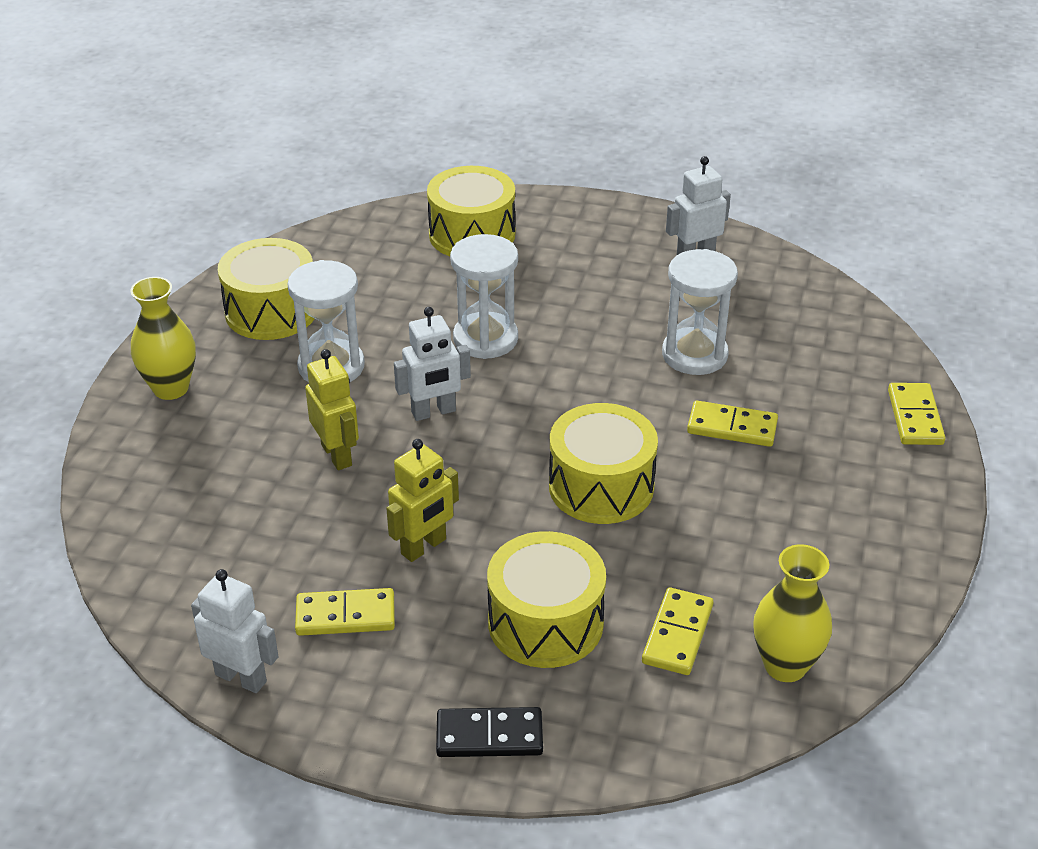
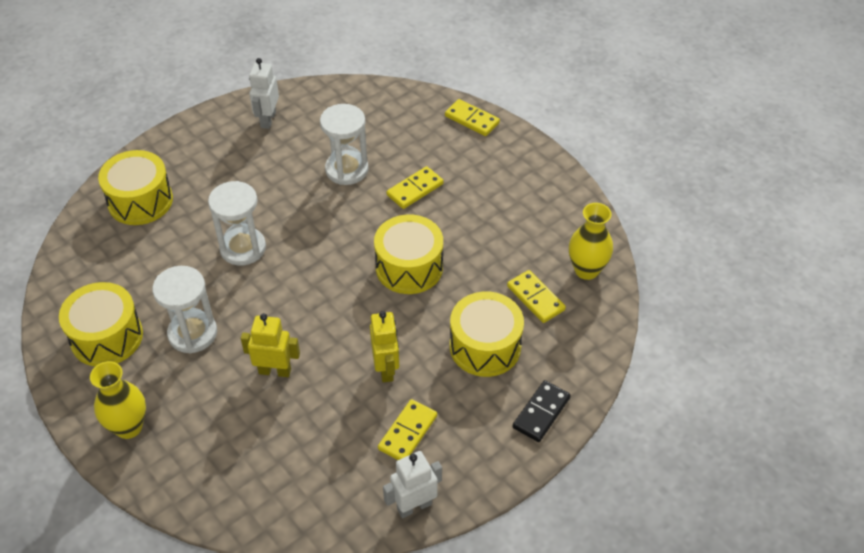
camera: 55 degrees left, 10 degrees up
white robot [394,307,471,421] -> none

